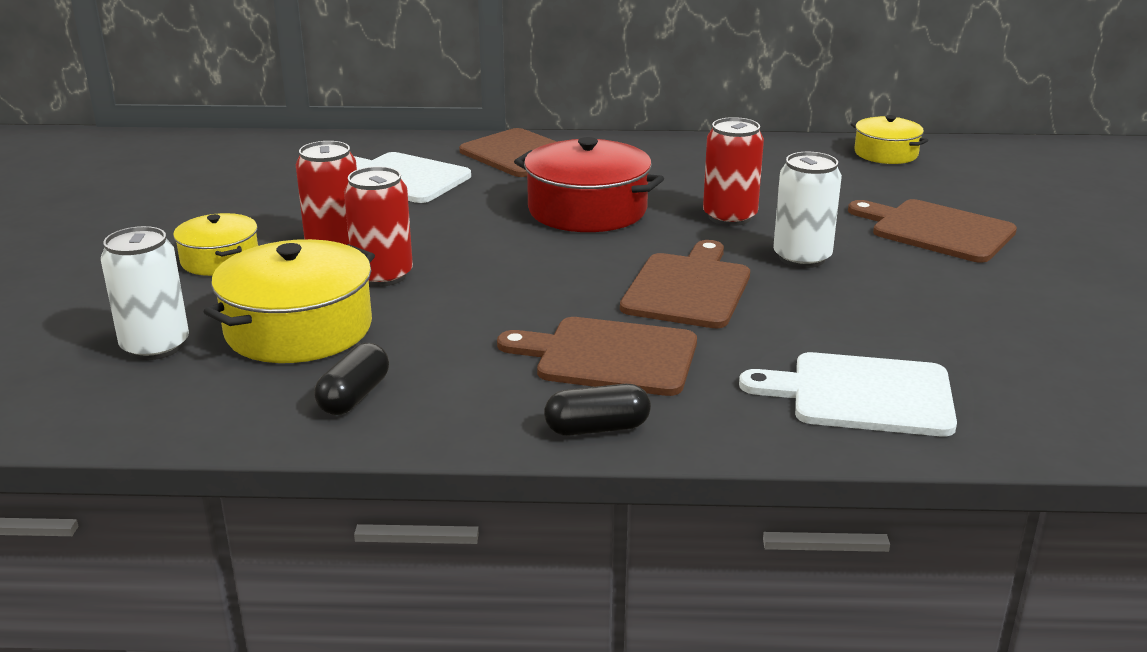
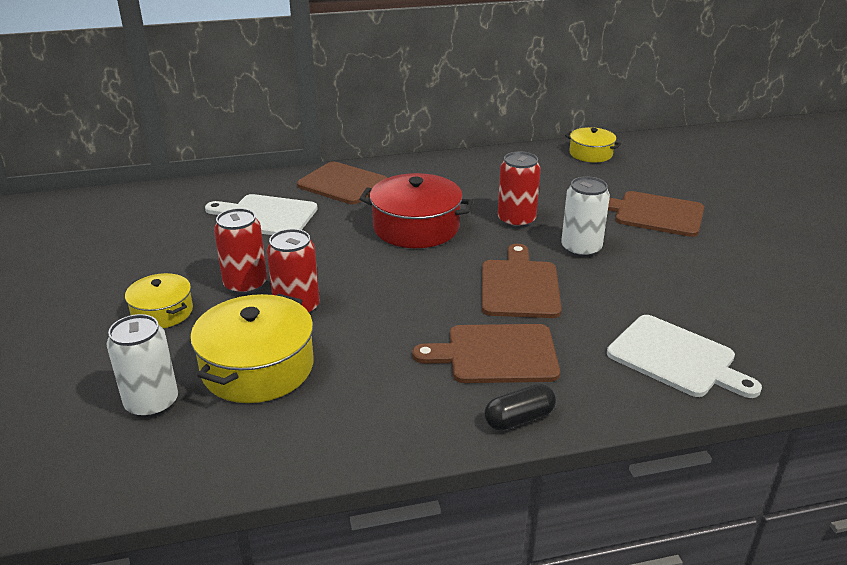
camera: 15 degrees left, 5 degrees up
black capsule [314,343,389,415] -> none
white cutting board [739,352,957,437] -> white cutting board turned 135 degrees counterclockwise [607,315,762,398]

